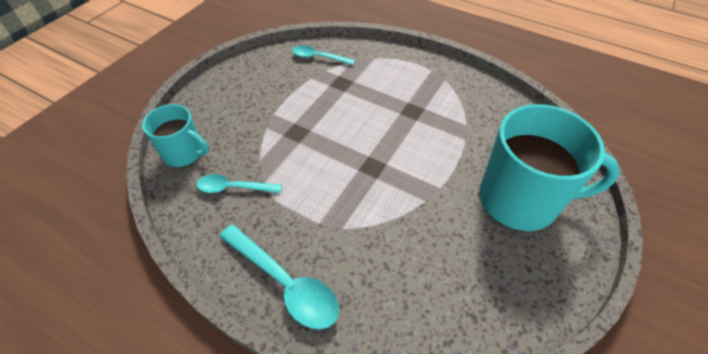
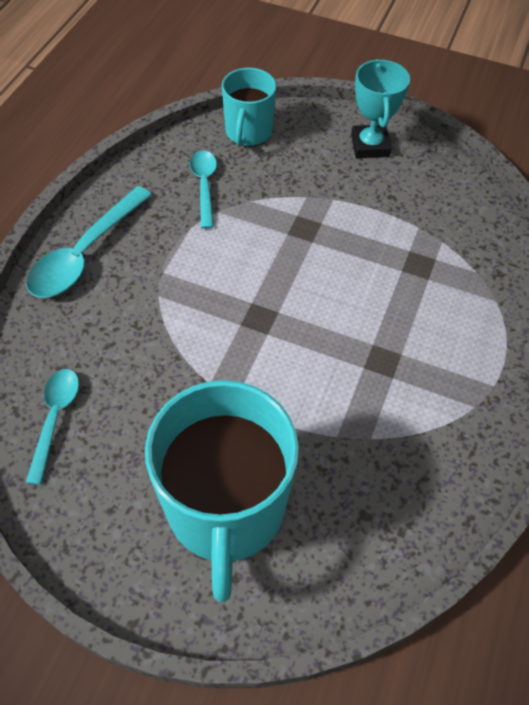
camera: 80 degrees right, 5 degrees up
turquoise spoon [292,45,355,65] -> turquoise spoon moved to [26,369,79,485]
none -> turquoise trophy [351,59,410,158]

